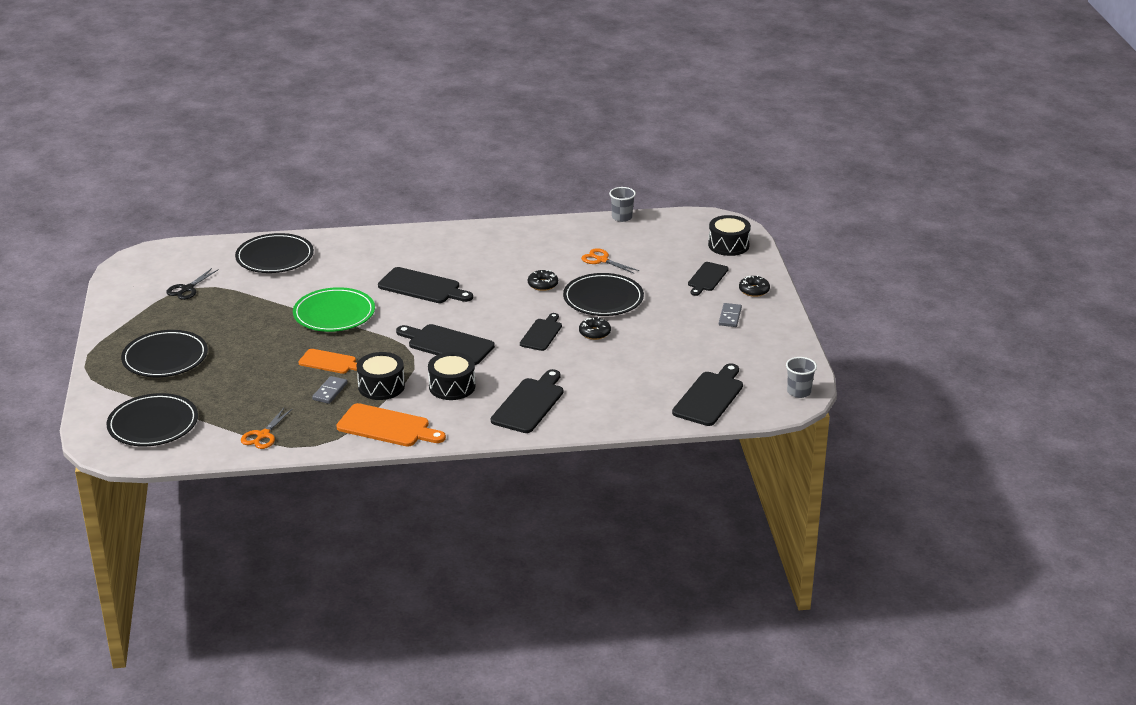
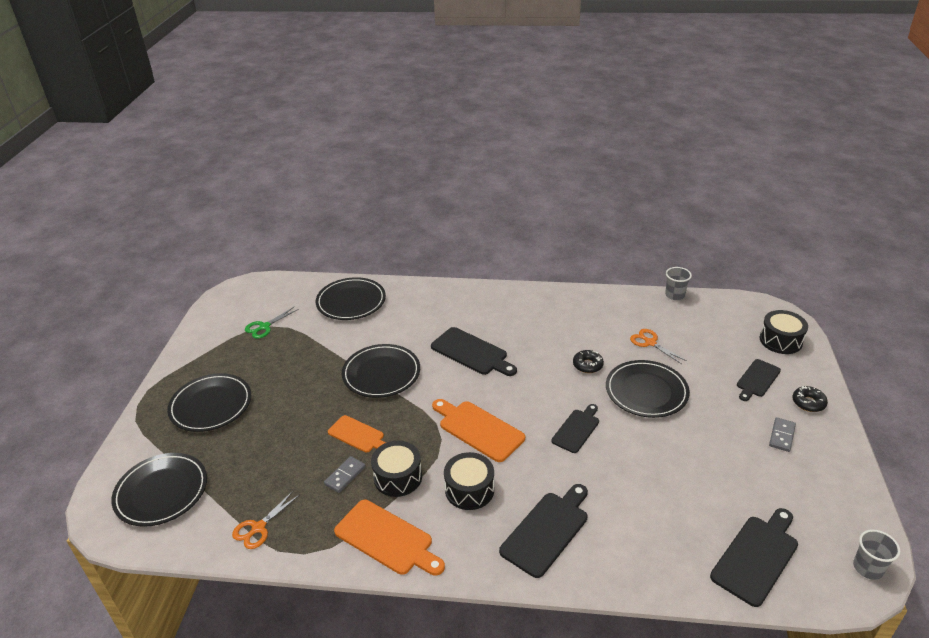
camera: 15 degrees right, 5 degrees up
black scissors [166,268,219,300] -> green scissors [245,307,299,339]
green plate [293,287,375,332] -> black plate [342,344,420,398]
black cutting board [396,324,495,365] -> orange cutting board [432,399,525,462]
black donut [579,317,611,340] -> none

